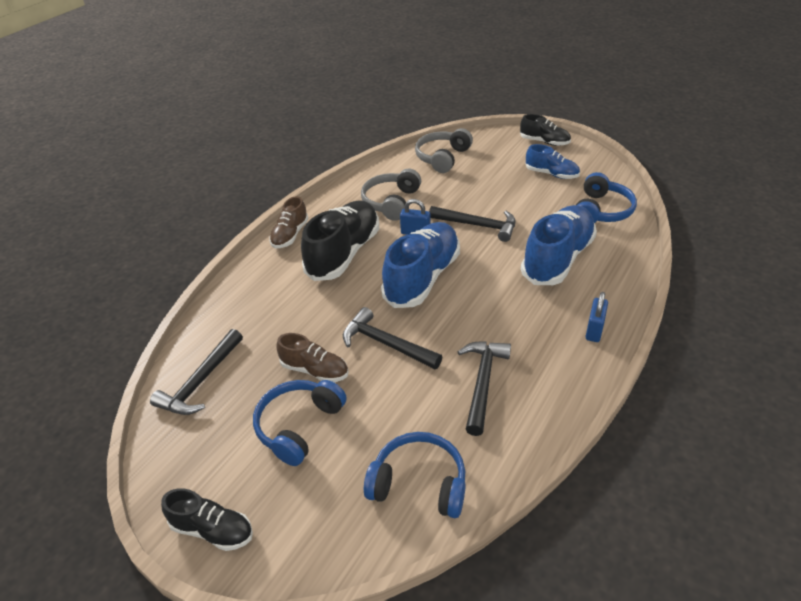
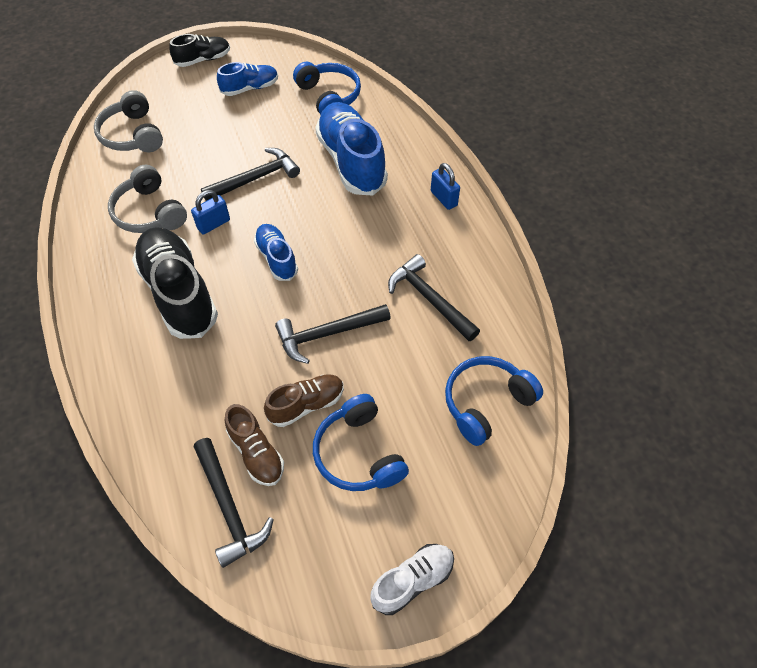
camera: 55 degrees left, 15 degrees up
black shoe [161,488,253,551] -> white shoe [370,544,454,615]
brown shoe [269,196,309,248] -> brown shoe moved to [225,404,284,486]
blue shoe [381,222,460,308] -> blue shoe [254,224,298,281], size x0.54

